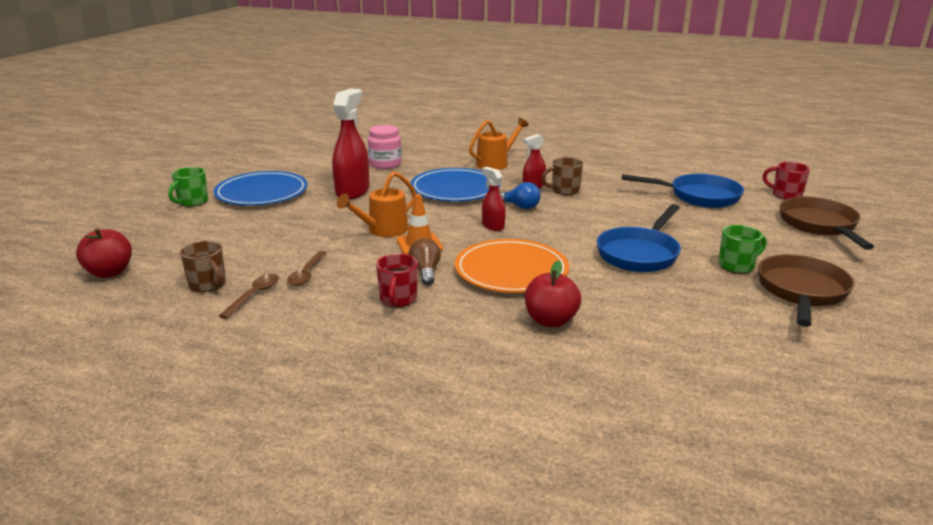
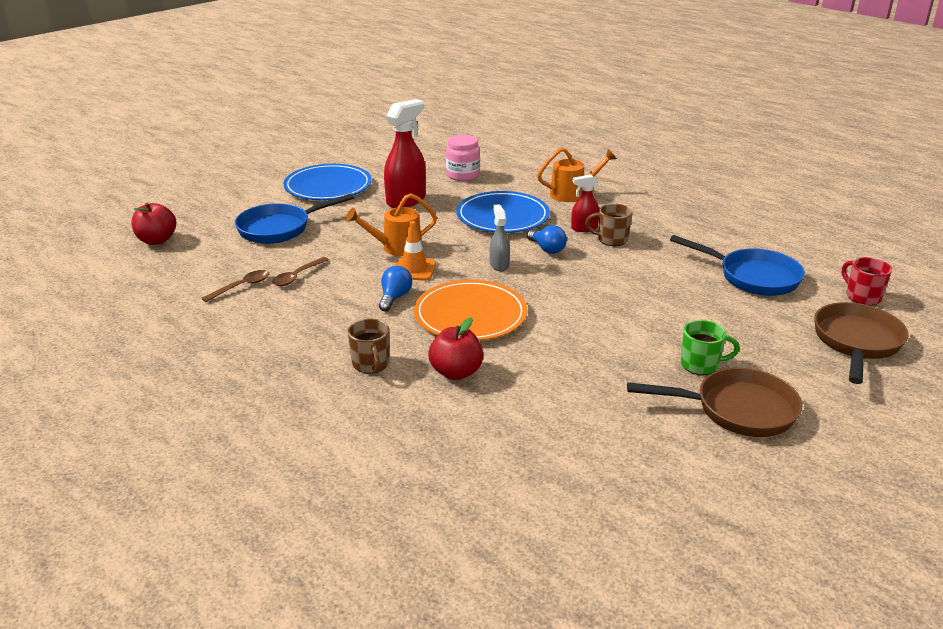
camera: 25 degrees right, 5 degrees up
green mug [168,167,208,207] -> none
brown mug [180,241,226,292] -> brown mug moved to [347,319,390,373]
red mug [376,254,418,307] -> none
brown light bulb [409,238,441,285] -> blue light bulb [379,266,412,312]
red spray bottle [482,167,506,231] -> grey spray bottle [490,204,510,271]
blue pan [597,204,681,272] -> blue pan moved to [235,193,354,244]
brown pan [758,254,855,327] -> brown pan turned 45 degrees clockwise [627,368,802,437]

